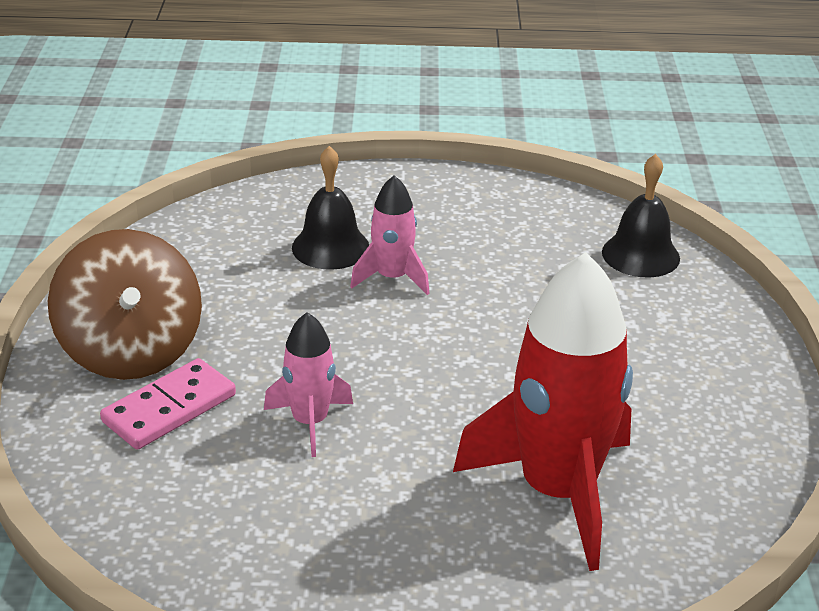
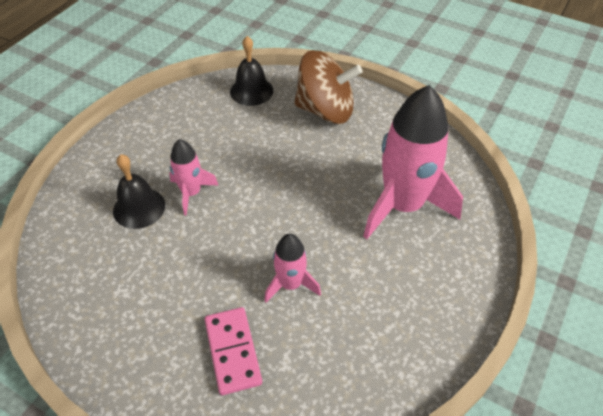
camera: 60 degrees left, 15 degrees up
brown spinning top [48,229,202,380] -> brown spinning top moved to [294,50,363,124]
red rocket [453,252,633,571] -> pink rocket [363,85,463,239]

